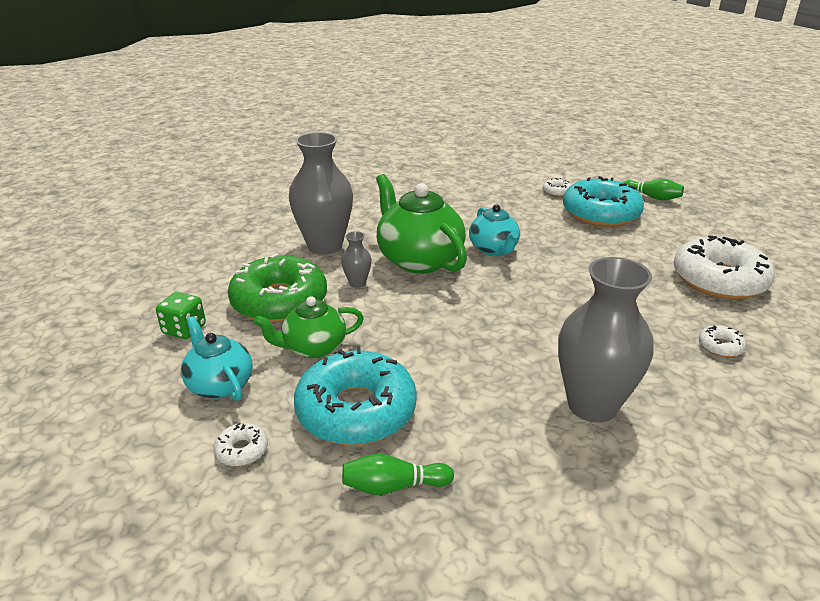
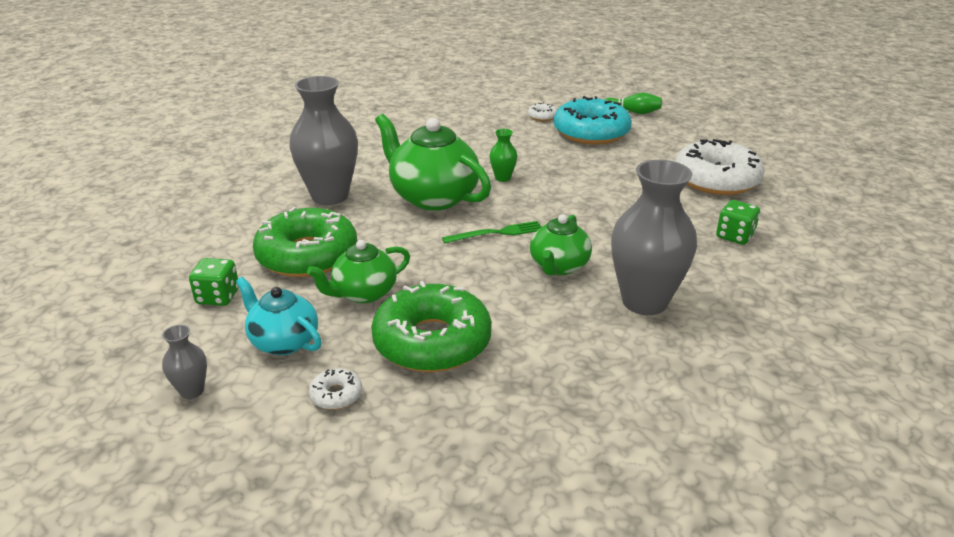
camera: 15 degrees left, 0 degrees up
turquoise donut [294,347,417,445] -> green donut [371,281,492,372]
grey vase [341,231,371,288] -> grey vase moved to [162,325,207,399]
green bowling pin [342,454,454,495] -> none
turquoise teapot [469,204,520,256] -> green vase [489,129,517,182]
white donut [699,325,746,357] -> green dice [716,200,760,245]
none -> green fork [442,221,542,243]
none -> green teapot [530,214,592,276]

